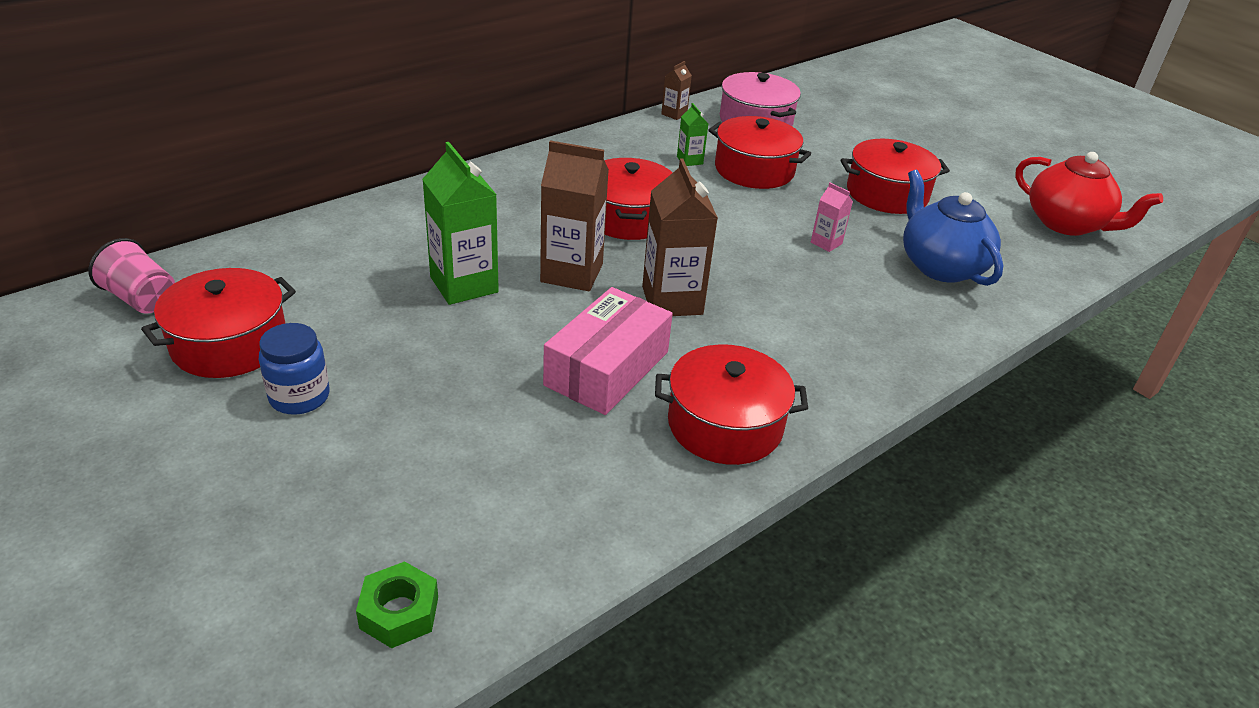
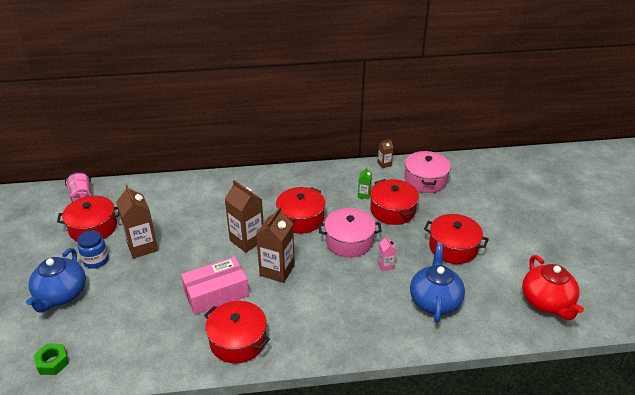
camera: 35 degrees right, 0 degrees up
green carton [422,142,499,305] -> none
none -> blue teapot [26,248,86,313]
none -> brown carton [116,185,158,259]
none -> pink pot [319,208,382,257]

